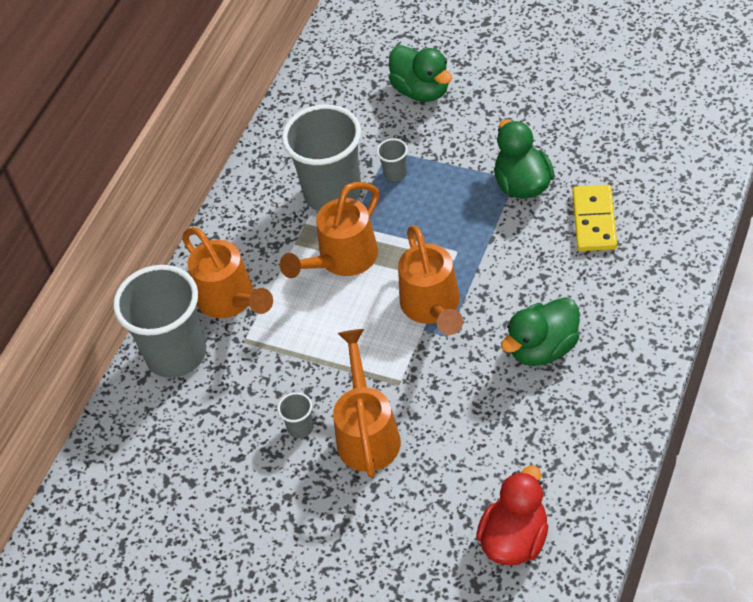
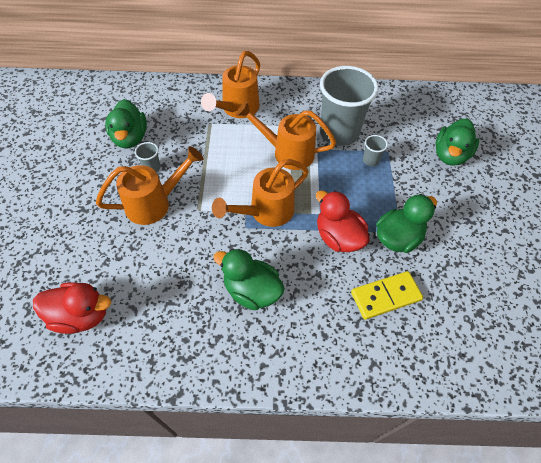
camera: 60 degrees right, 5 degrees up
grey cup [113,265,206,378] -> none
none -> green duck [105,99,147,148]
none -> red duck [316,190,370,252]

